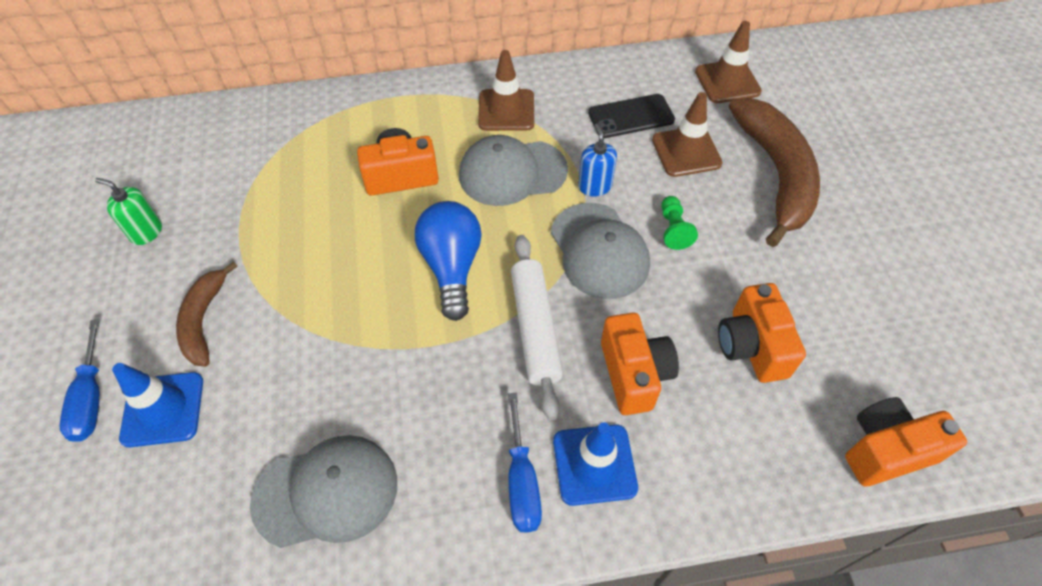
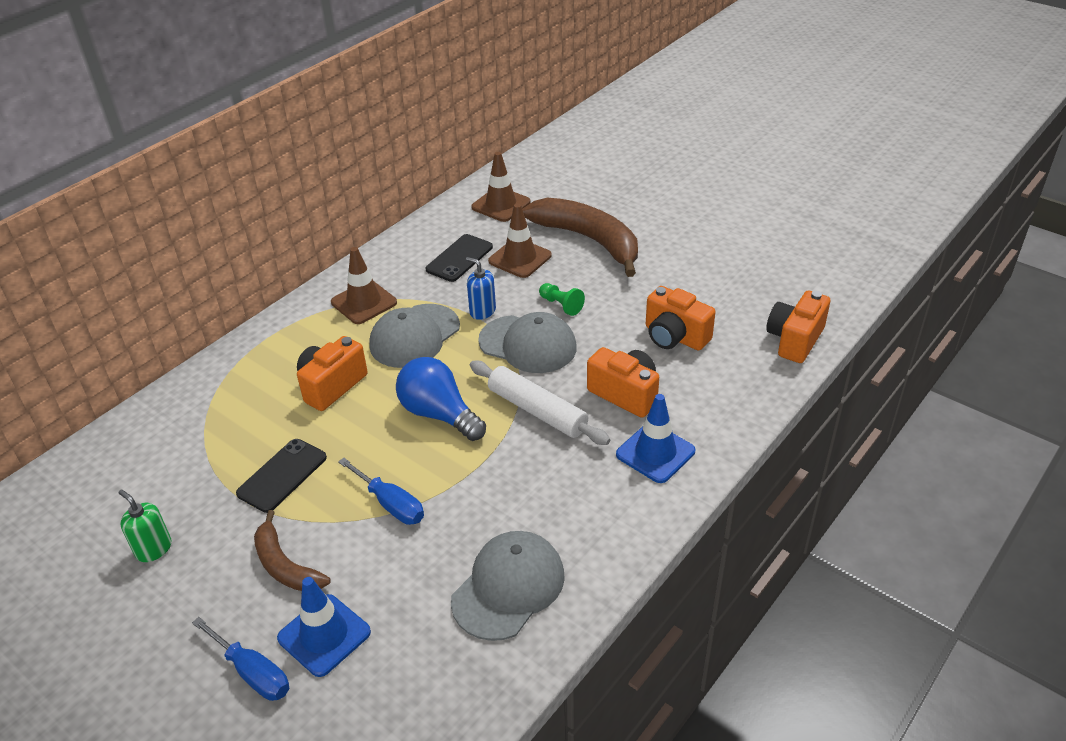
camera: 40 degrees left, 15 degrees down
green soap dispenser [95,178,162,245] -> green soap dispenser turned 60 degrees clockwise [119,489,171,562]
blue screwdriver [508,393,542,532] -> blue screwdriver moved to [338,458,424,525]
none -> black phone [236,439,327,513]

